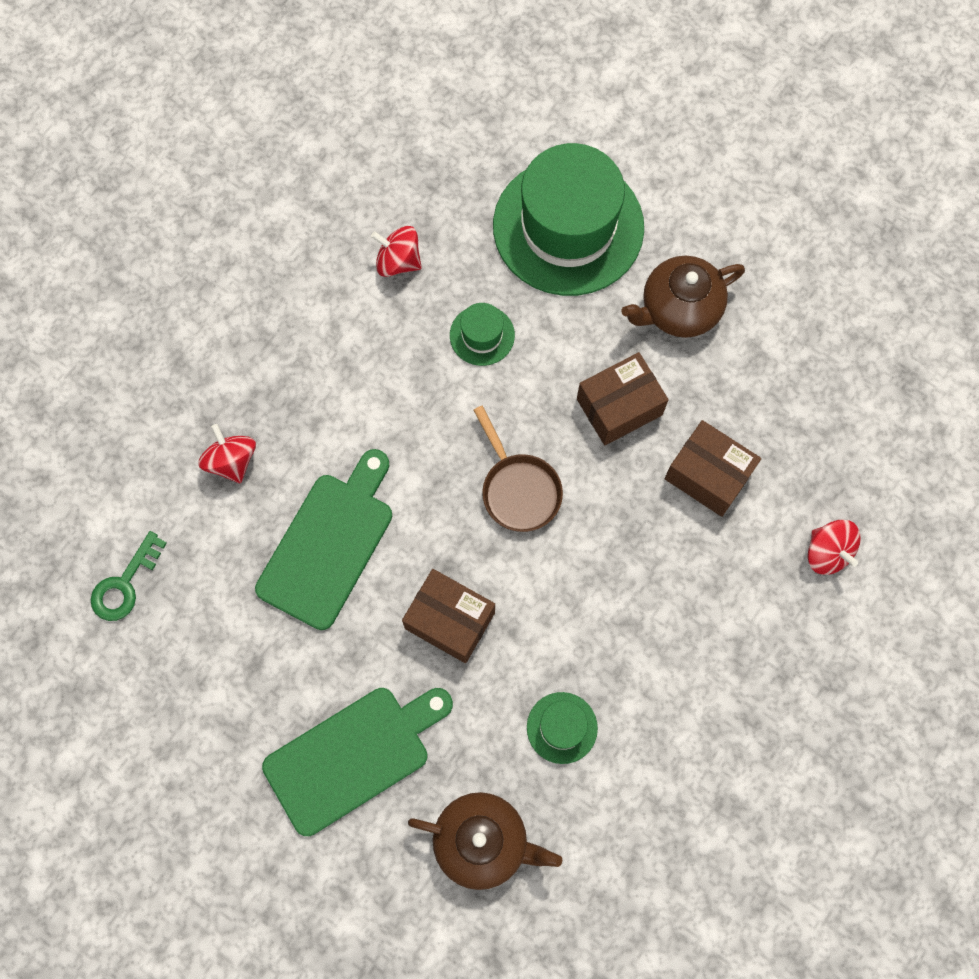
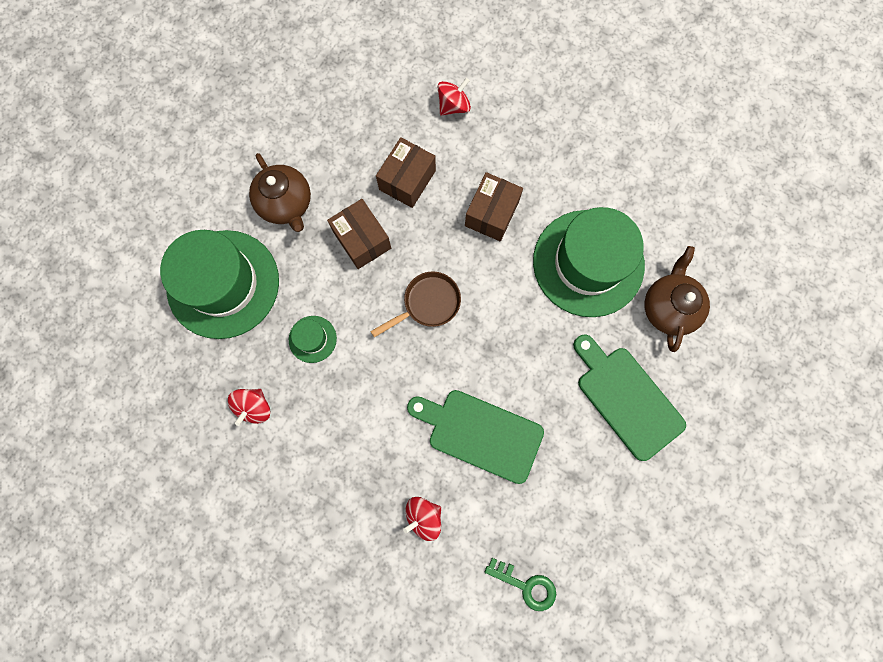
camera: 95 degrees left, 5 degrees up
brown box [402,569,495,663] -> brown box moved to [465,172,523,241]
green hat [527,692,598,764] -> green hat [533,207,645,317], size x2.38

